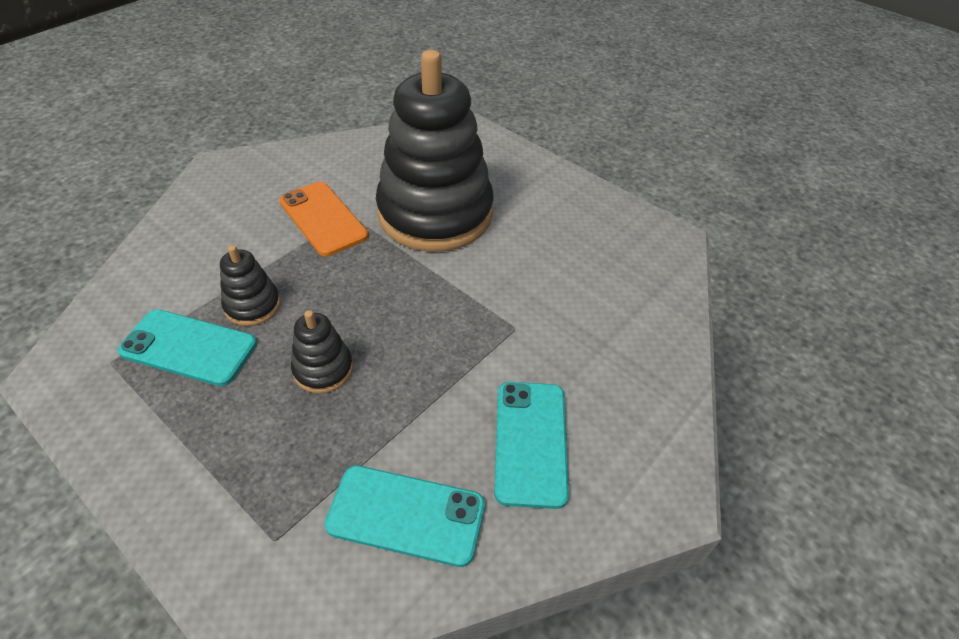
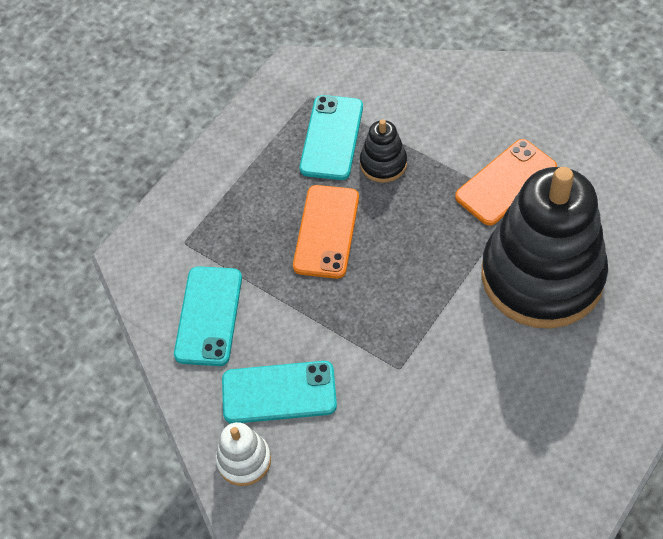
camera: 90 degrees right, 10 degrees up
black stacking toy [291,310,353,394] -> orange phone [293,185,359,279]
none -> white stacking toy [216,422,271,486]

